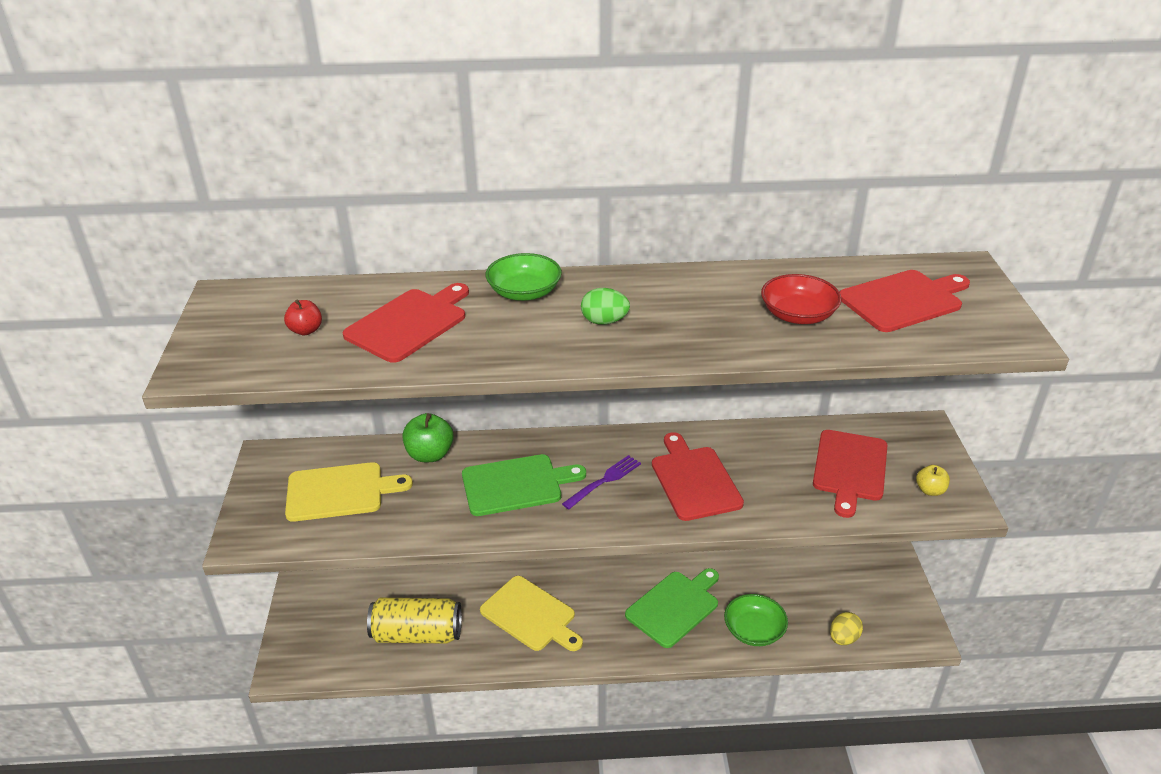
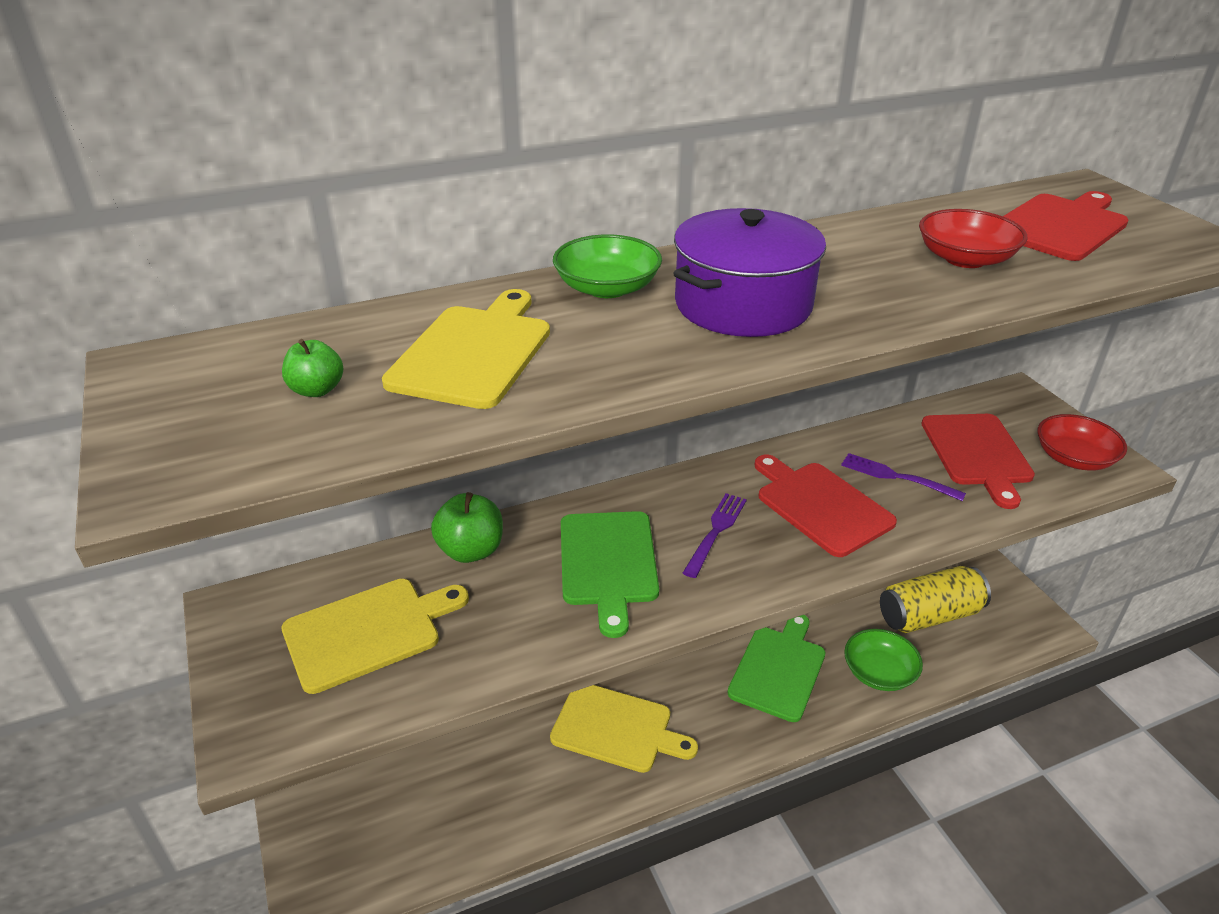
camera: 20 degrees left, 0 degrees up
red apple [284,299,322,335] -> green apple [282,339,343,397]
red cutting board [342,283,469,363] -> yellow cutting board [382,289,550,409]
yellow can [367,598,462,644] -> yellow can moved to [880,566,991,633]
green cutting board [462,454,586,516] -> green cutting board turned 120 degrees clockwise [561,511,659,638]
green egg [581,288,630,325] -> purple pot [673,208,826,337]
yellow egg [830,612,863,645] -> none
yellow apple [916,465,950,496] -> red bowl [1038,414,1127,471]
none -> purple fork [841,453,966,501]

